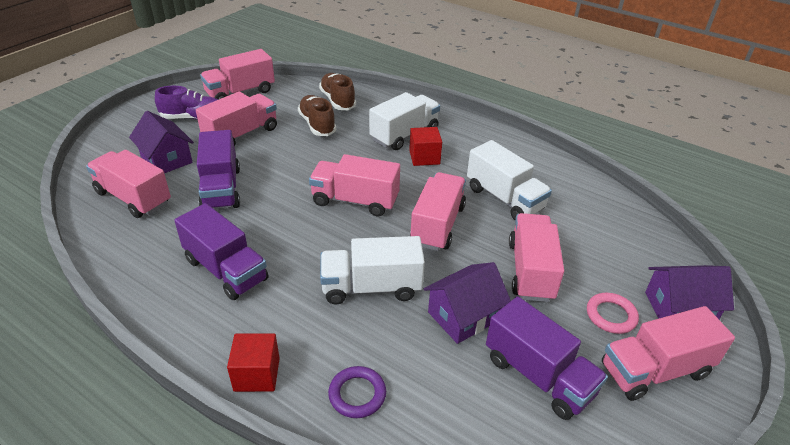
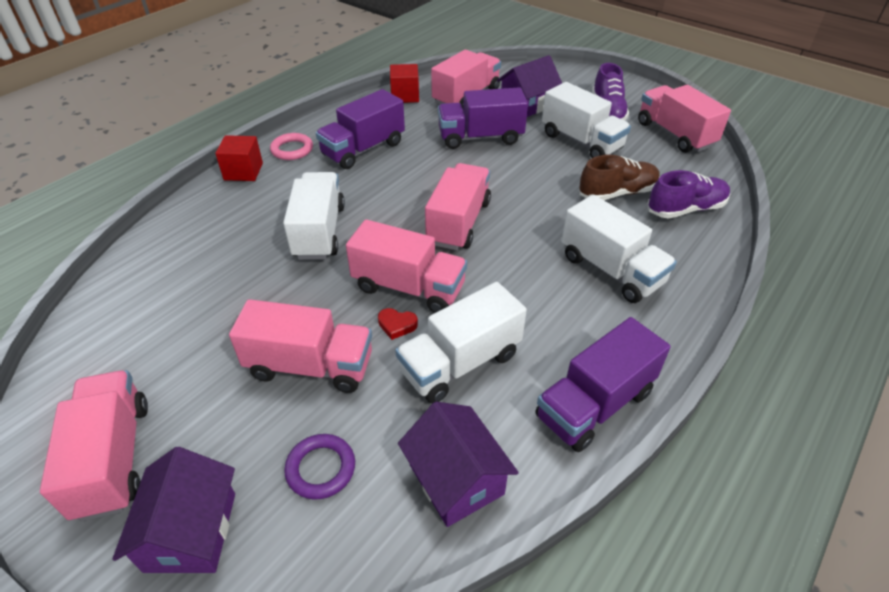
camera: 95 degrees right, 5 degrees up
pink truck [196,91,277,147] -> white truck [542,82,631,158]
brown shoe [319,73,356,110] -> purple shoe [647,170,730,219]
purple ring [328,366,386,418] -> purple ring moved to [284,434,355,500]
red cube [409,127,442,166] -> red cube moved to [390,64,419,103]
purple house [423,262,511,344] -> purple house moved to [398,402,519,527]
purple truck [486,296,608,420] -> purple truck moved to [535,317,671,452]
pink ring [587,293,639,334] -> pink ring moved to [270,133,313,160]
none -> red heart [378,308,418,340]

